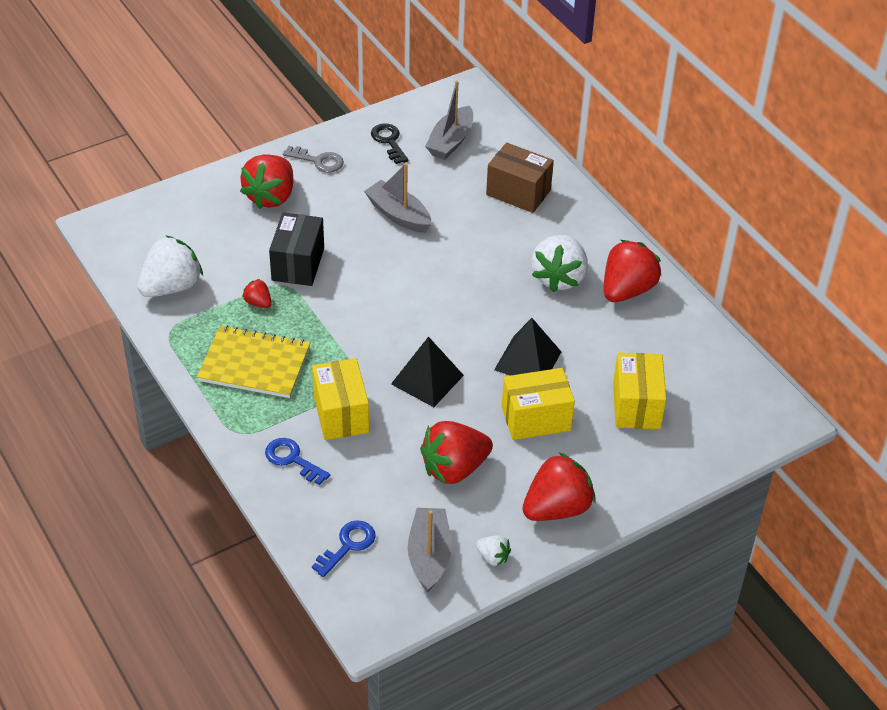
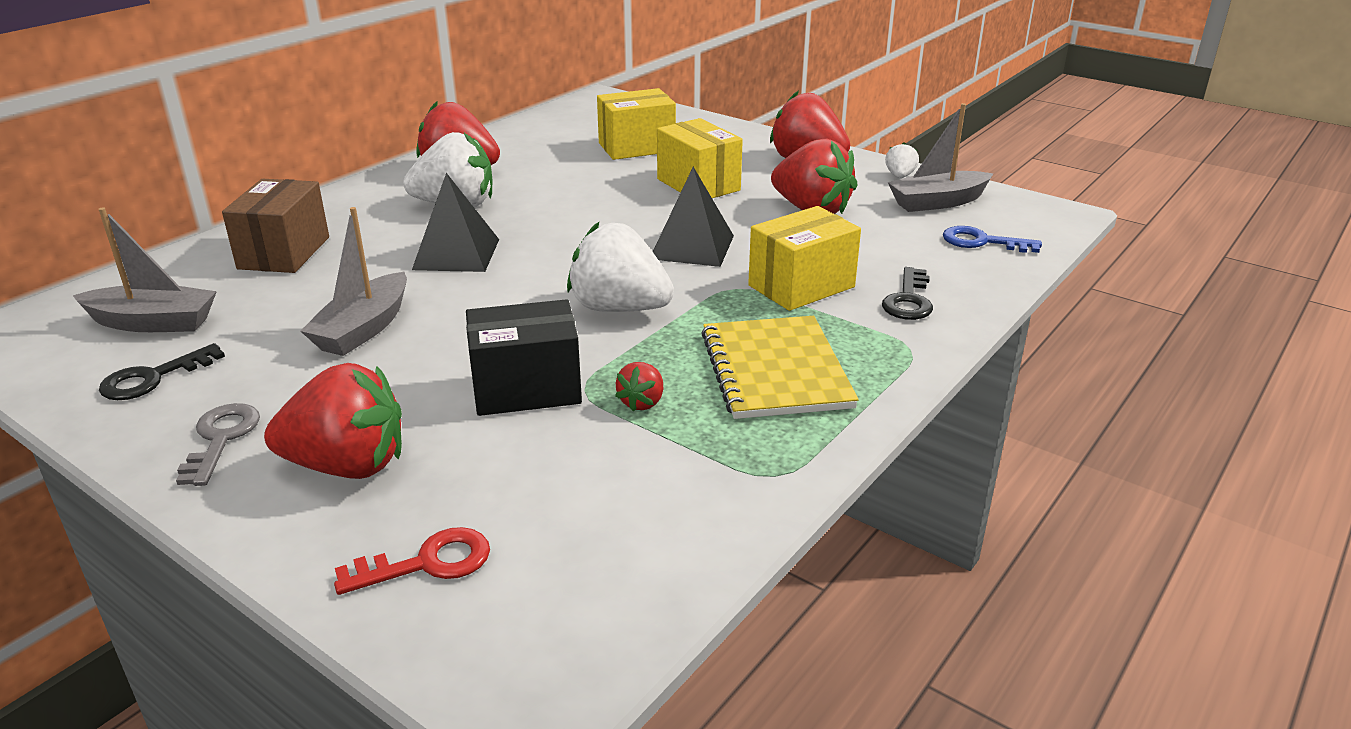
camera: 110 degrees left, 15 degrees down
white strawberry [137,235,203,297] -> white strawberry moved to [567,222,674,312]
blue key [265,438,330,485] -> black key [882,267,933,320]
black pyramid [494,318,561,376] -> black pyramid moved to [412,173,499,272]
none -> red key [334,527,490,595]

